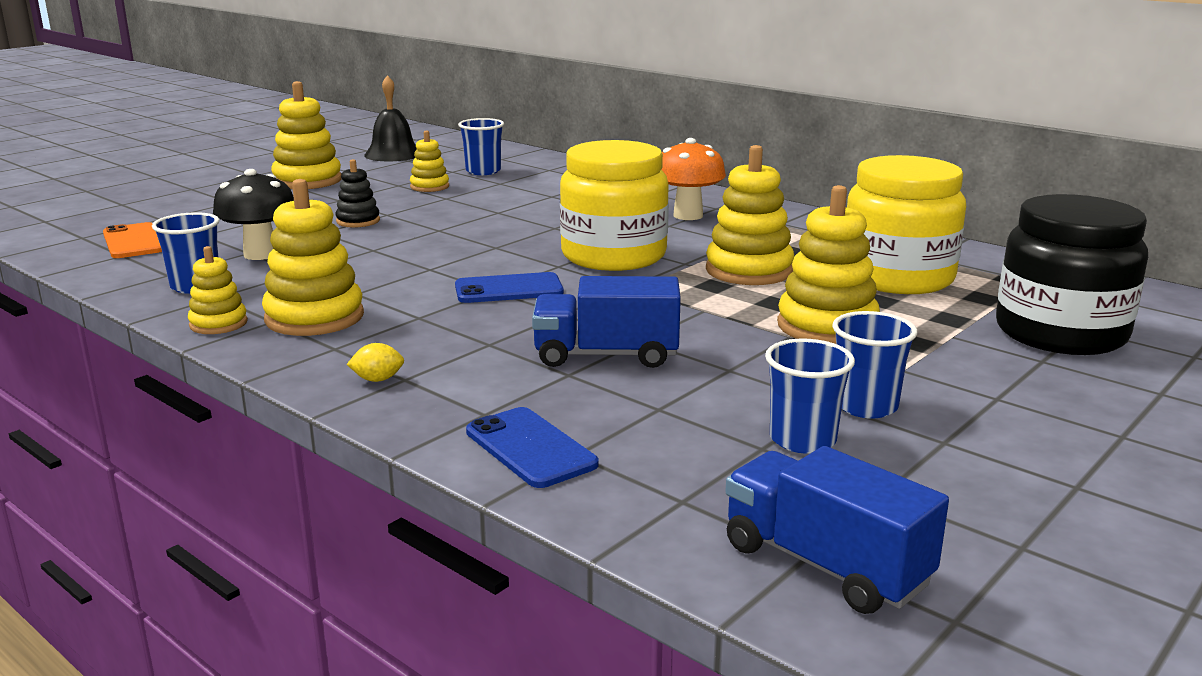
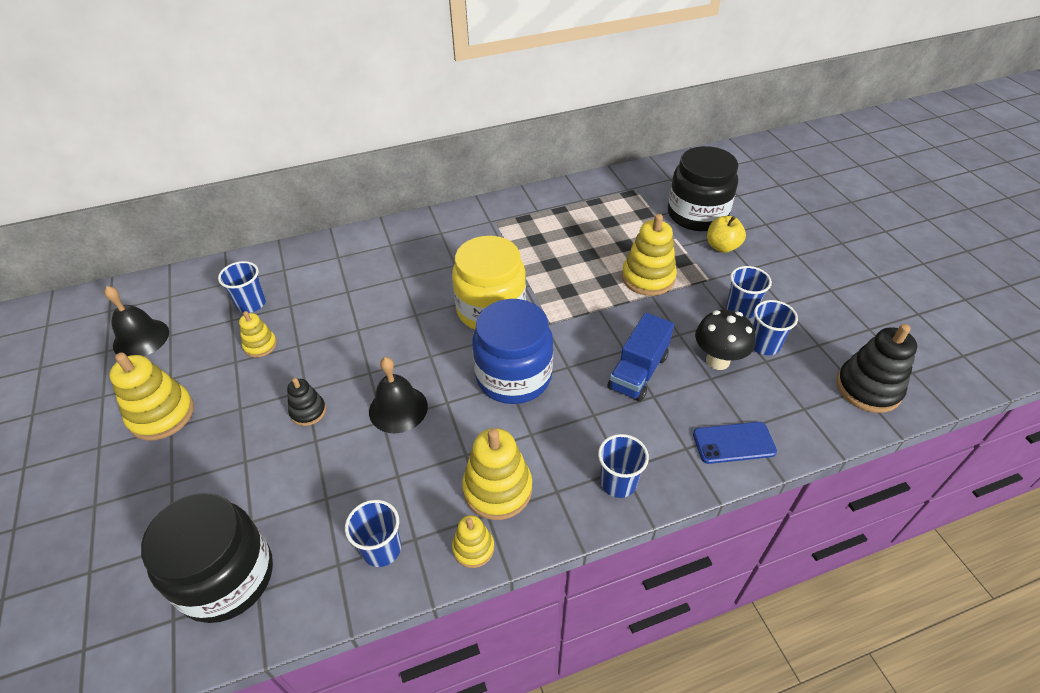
camera: 60 degrees left, 25 degrees up
orange phone [103,222,162,258] -> black jar [141,493,273,623]
black mushroom [213,169,294,260] -> black mushroom moved to [695,310,756,370]
yellow lemon [347,343,404,382] -> blue cup [598,434,649,498]
blue phone [455,272,564,303] -> blue jar [472,299,553,404]
orange mushroom [661,138,726,220] -> none
yellow stacking toy [706,145,794,285] -> none
blue truck [725,446,949,614] -> black stacking toy [836,324,917,413]
yellow jar [847,155,966,294] -> none
none -> black bell [369,357,428,433]
none -> yellow apple [707,216,746,253]

